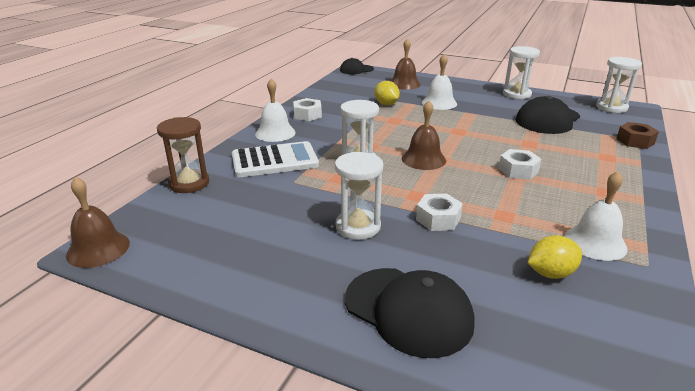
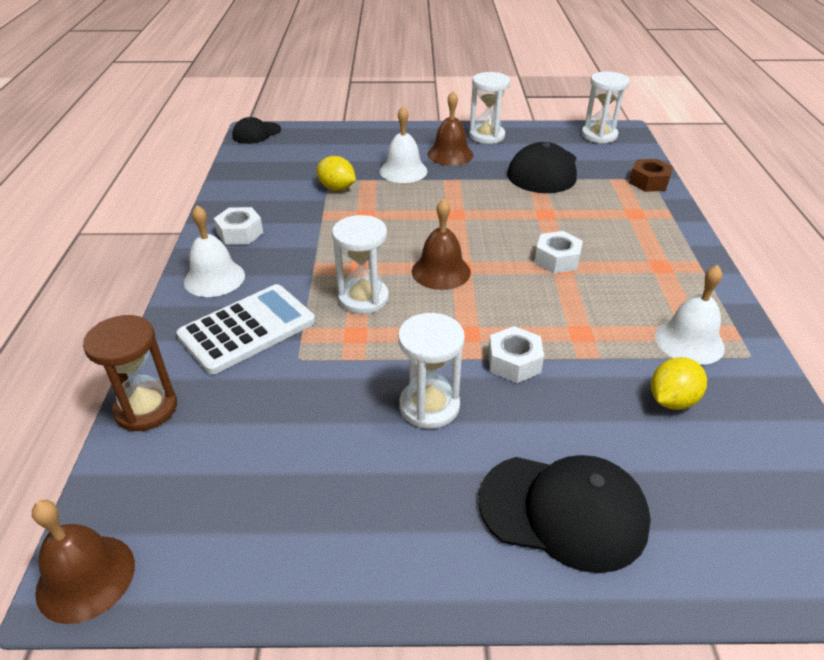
camera: 25 degrees left, 10 degrees up
brown bell [391,38,421,90] -> brown bell moved to [427,91,473,166]

